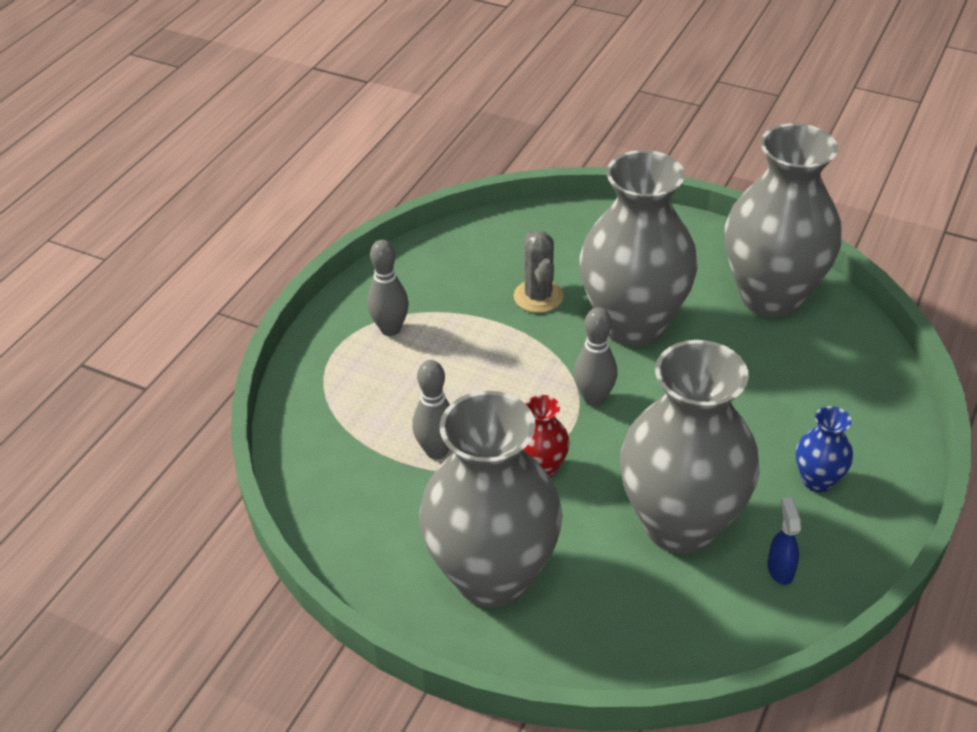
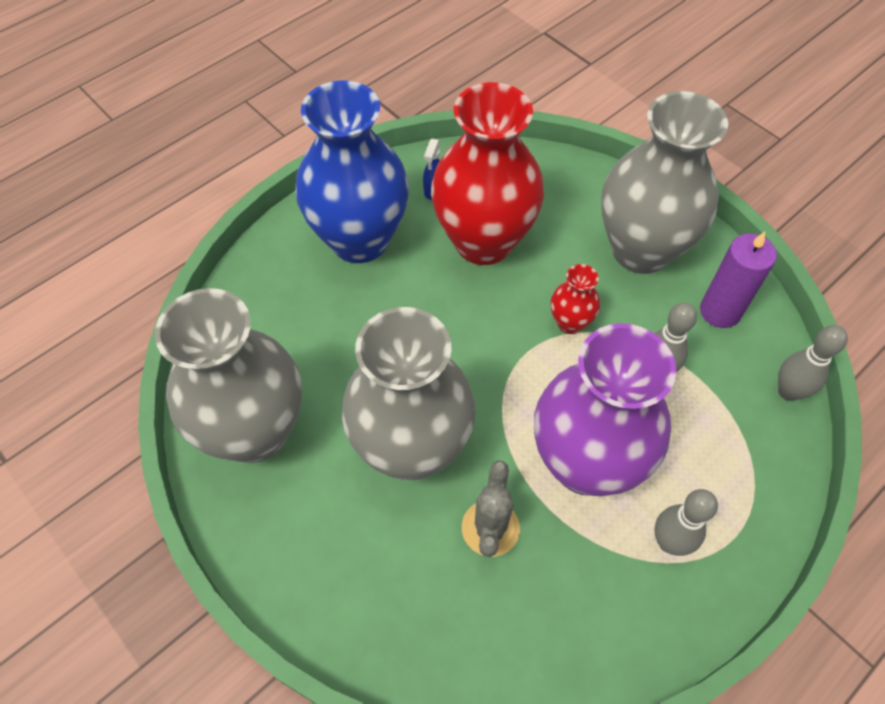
camera: 160 degrees left, 15 degrees up
grey bowling pin [574,307,617,406] -> grey bowling pin moved to [778,325,848,401]
grey vase [620,340,759,554] -> red vase [431,82,544,265]
blue vase [796,406,853,492] -> blue vase [295,81,409,263], size x2.33
none -> purple vase [534,323,676,496]
none -> purple candle [700,232,777,328]

